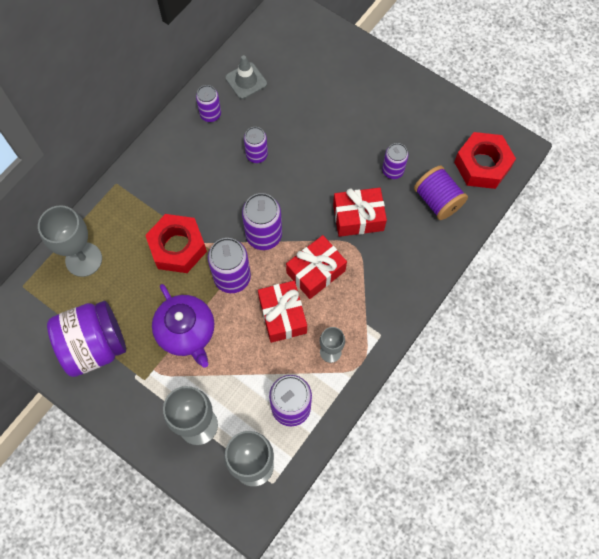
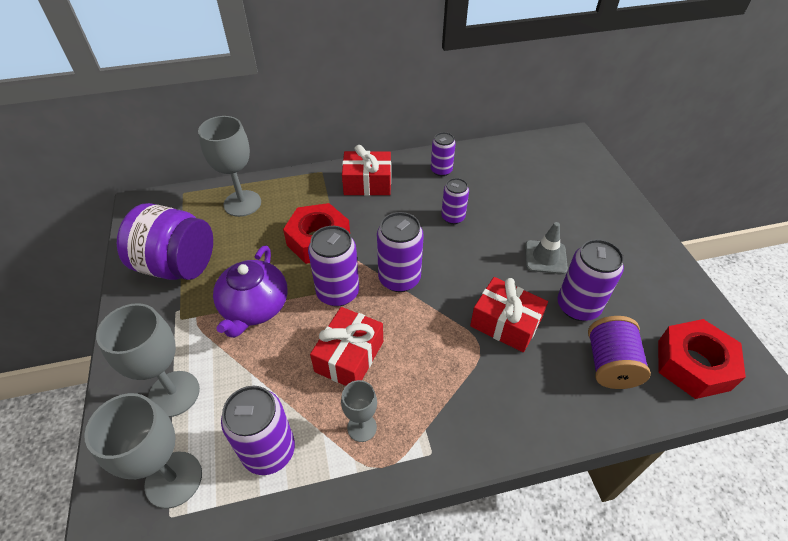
camera: 40 degrees right, 20 degrees down
grey traffic cone [225,55,267,99] -> grey traffic cone moved to [525,222,568,274]
red gift [286,235,347,299] -> red gift moved to [342,145,391,196]
purple can [382,143,408,179] -> purple can [557,239,624,321], size x1.59

